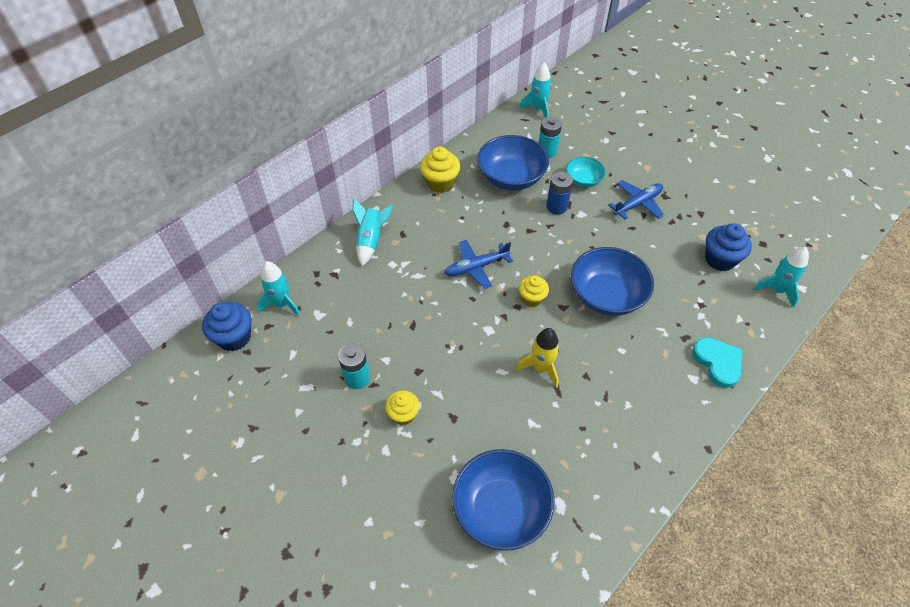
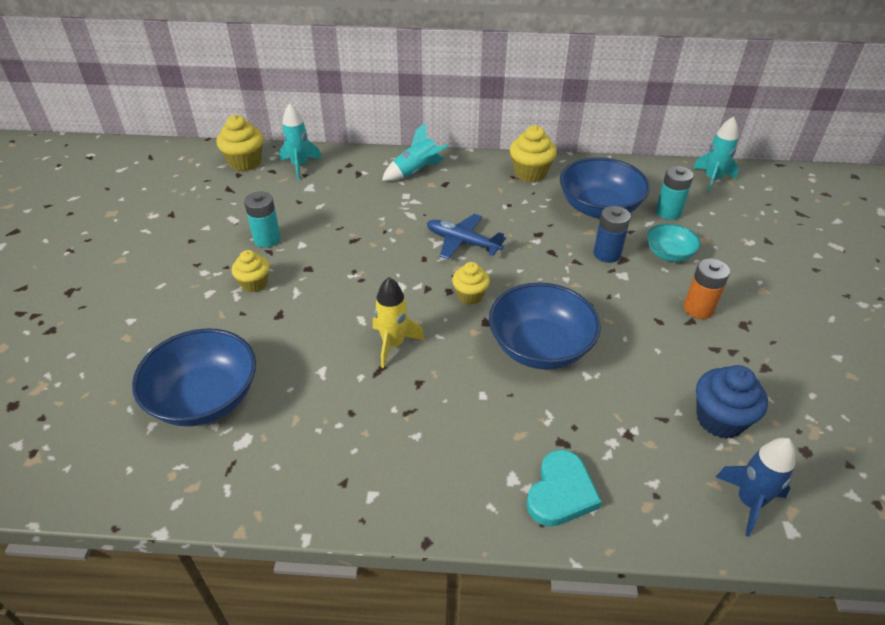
camera: 50 degrees right, 10 degrees down
blue cupcake [202,302,252,351] -> yellow cupcake [216,115,264,171]
blue plane [608,180,664,219] -> orange battery [684,258,730,319]
turquoise rocket [753,247,809,308] -> blue rocket [716,438,795,537]

